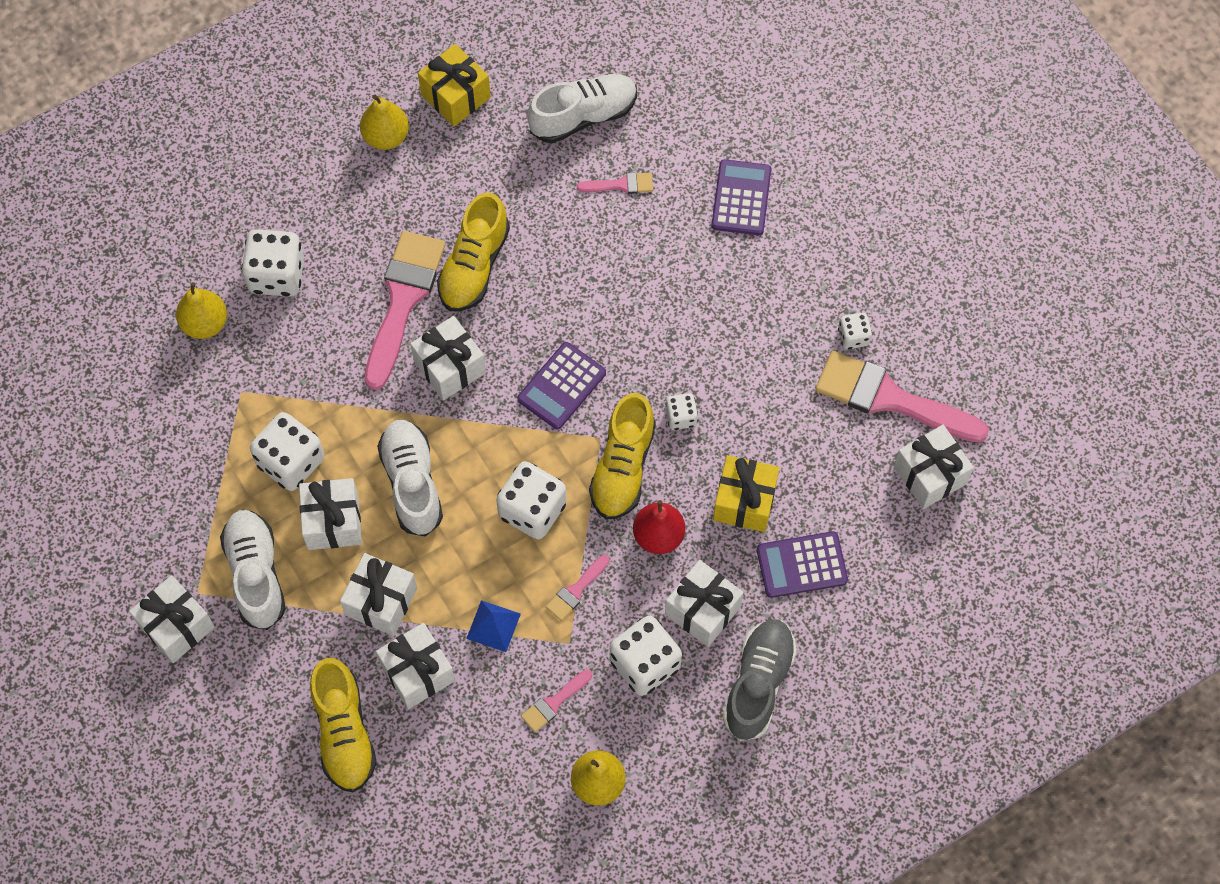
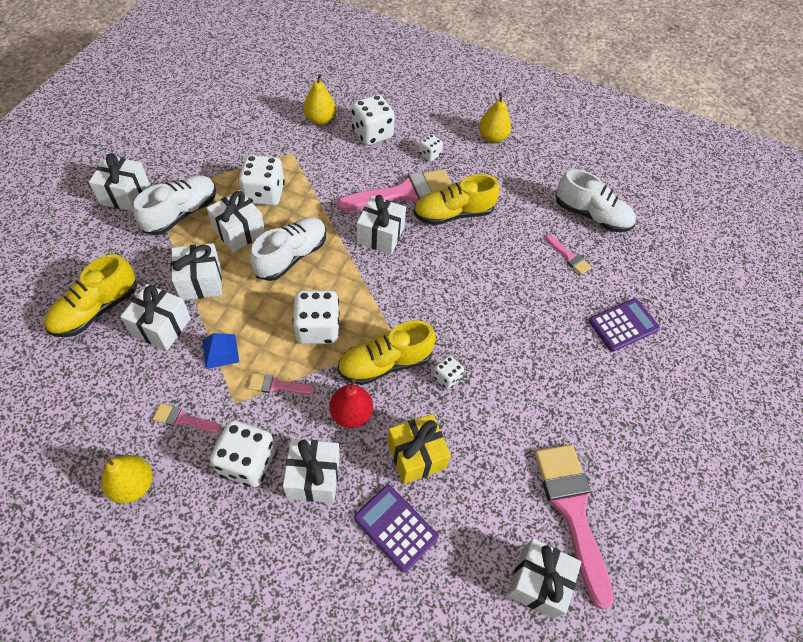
camera: 50 degrees right, 10 degrees down
yellow gift [418,44,491,127] -> none
purple calculator [518,342,606,429] -> none
grey shoe [723,619,797,741] -> none
white dice [838,313,872,349] -> white dice moved to [419,134,443,162]

